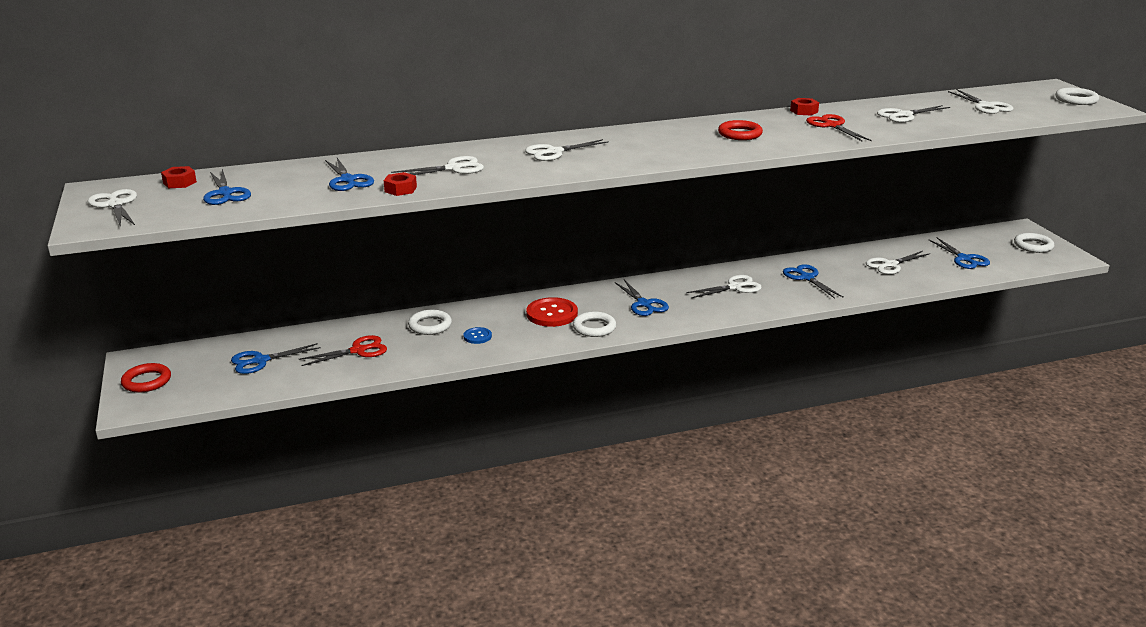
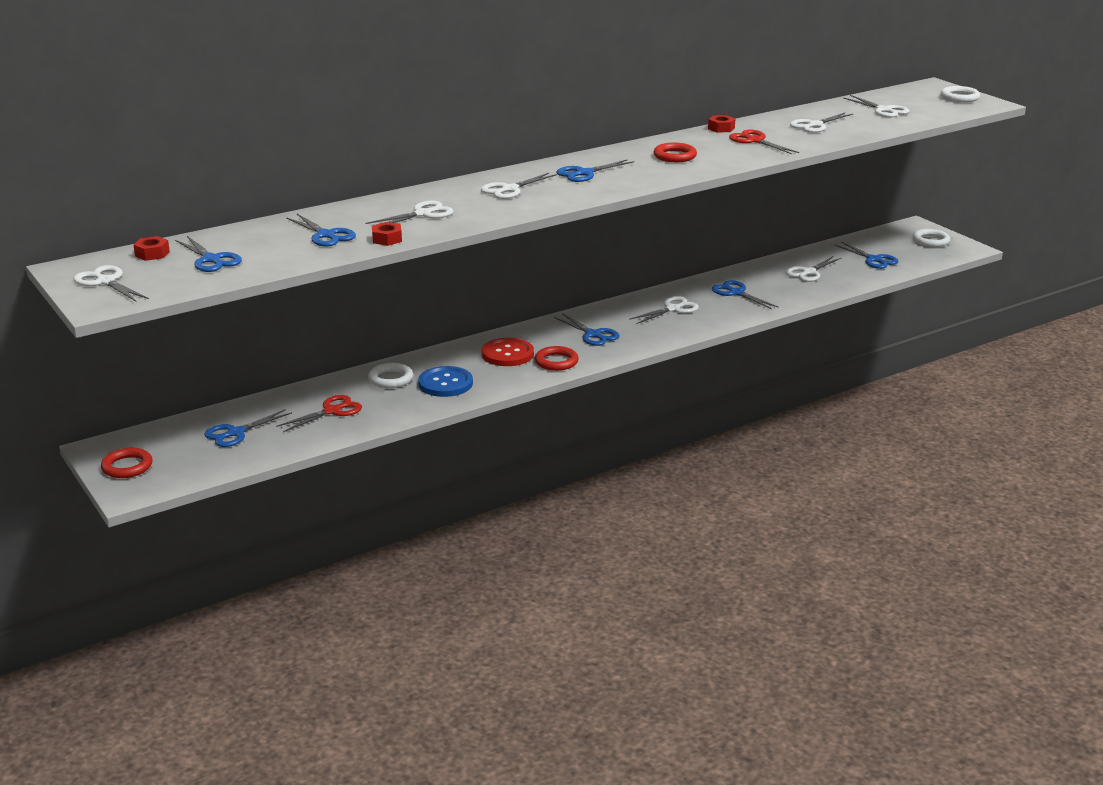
camera: 15 degrees left, 0 degrees up
blue button [464,327,492,344] -> blue button [418,366,473,397], size x1.89
white ring [573,311,616,337] -> red ring [535,346,579,371]
none -> blue scissors [556,159,634,182]

